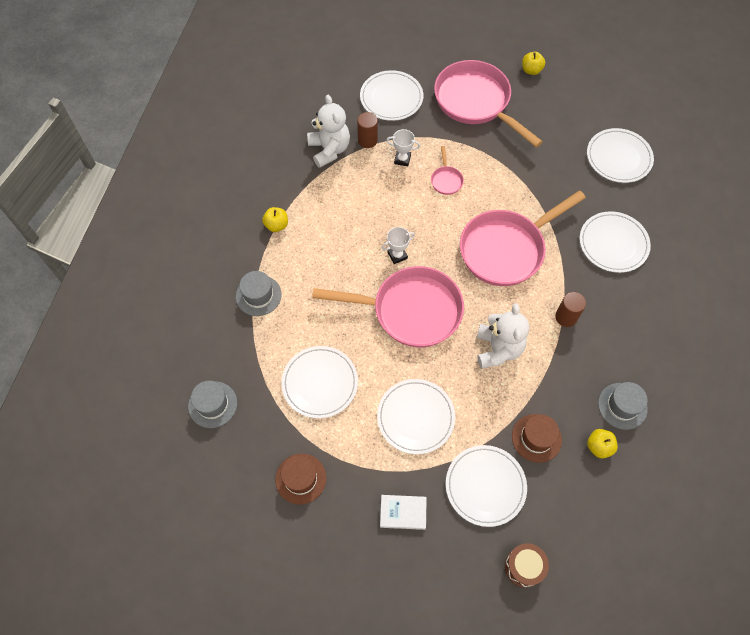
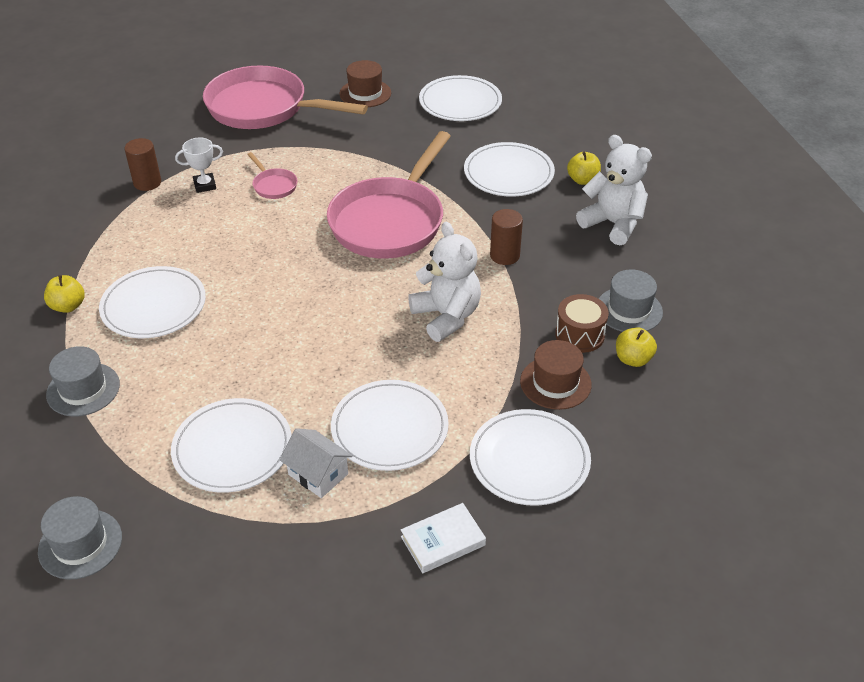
camera: 30 degrees left, 20 degrees down
brown hat [275,454,326,505] -> brown hat moved to [339,60,391,107]
white teddy bear [307,95,350,168] -> white teddy bear moved to [576,135,652,245]
pink pan [312,266,464,347] -> none
white plate [360,70,423,121] -> white plate moved to [99,266,206,338]
white trophy [382,227,415,264] -> none
brown drum [505,543,549,588] -> brown drum moved to [555,294,609,353]
yellow apple [522,52,545,75] -> yellow apple moved to [567,151,601,185]
none -> white house [280,428,353,498]

